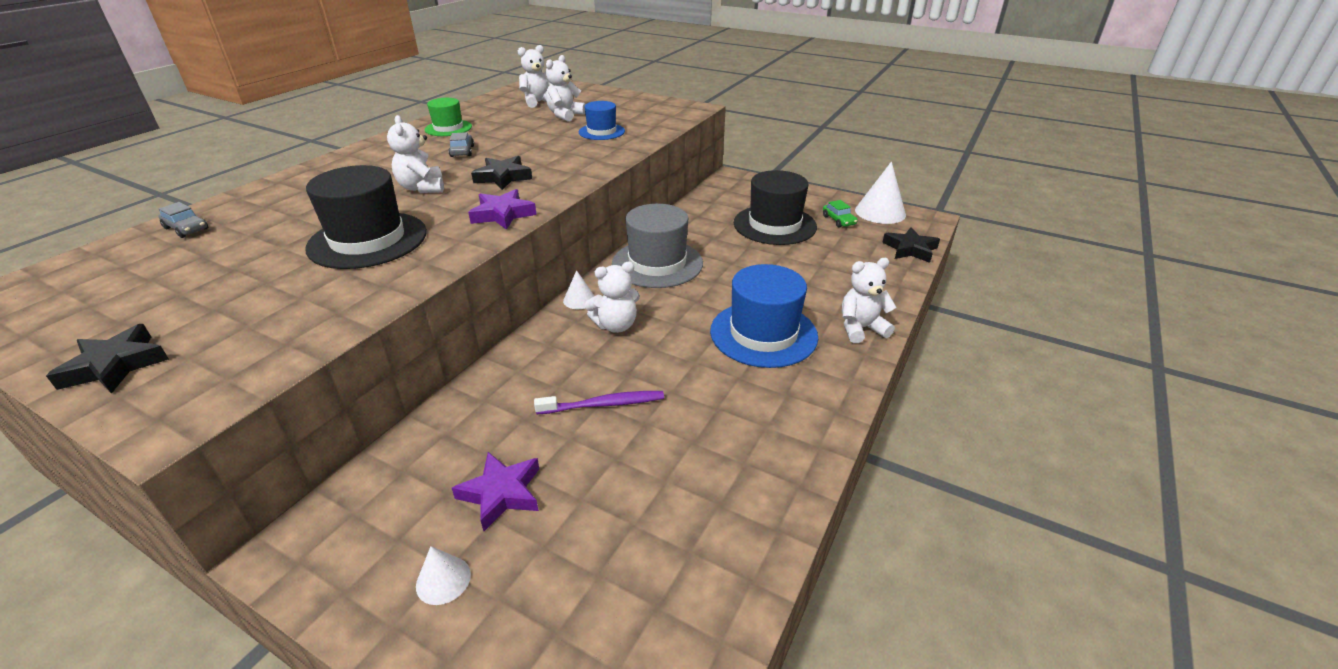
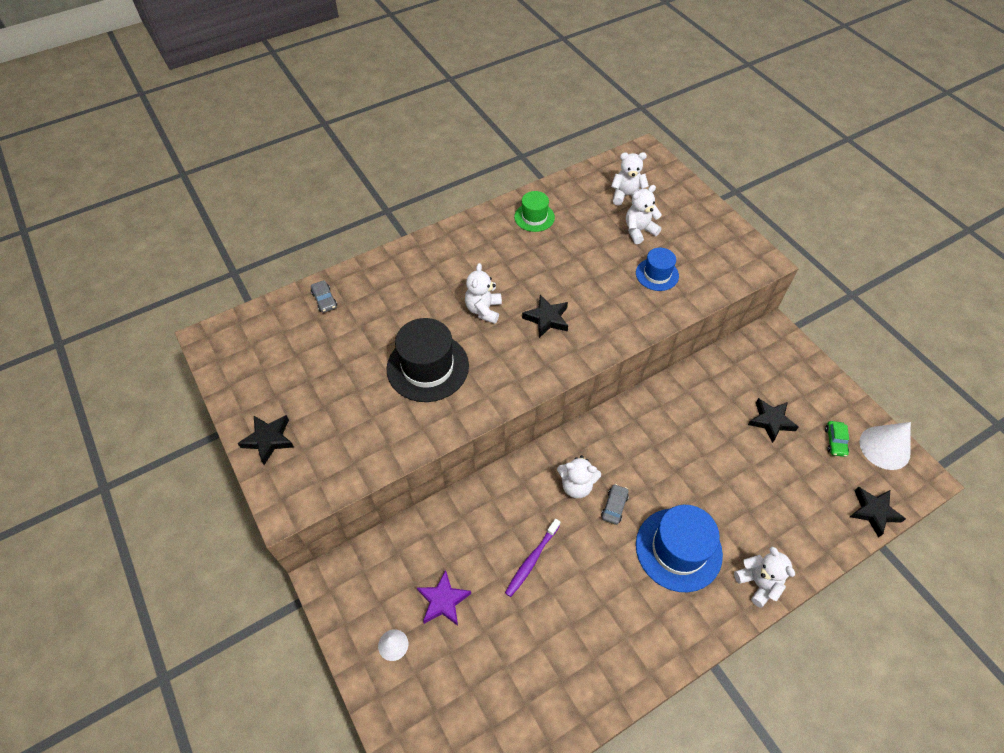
camera: 30 degrees right, 20 degrees up
grey car [449,132,474,157] -> grey car moved to [601,484,629,525]
purple star [468,189,537,230] -> none
purple toothbrush [534,391,664,414] -> purple toothbrush turned 105 degrees clockwise [505,519,560,597]
white cone [563,270,594,309] -> none
grey hat [612,204,703,288] -> none
black hat [734,170,817,245] -> black star [748,398,799,443]
white teddy bear [842,258,897,343] -> white teddy bear turned 45 degrees clockwise [734,547,795,608]

